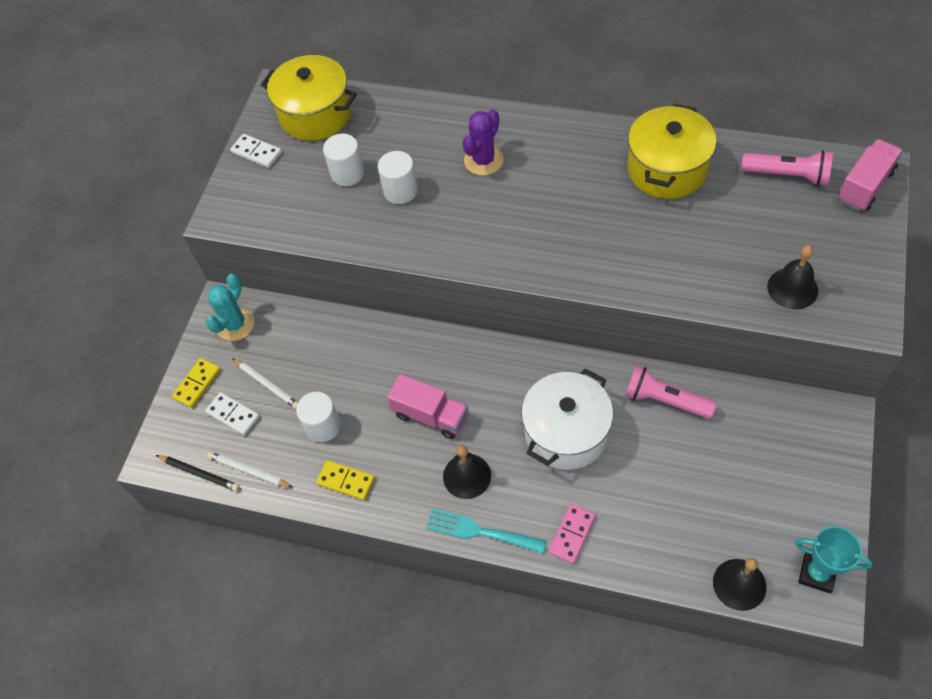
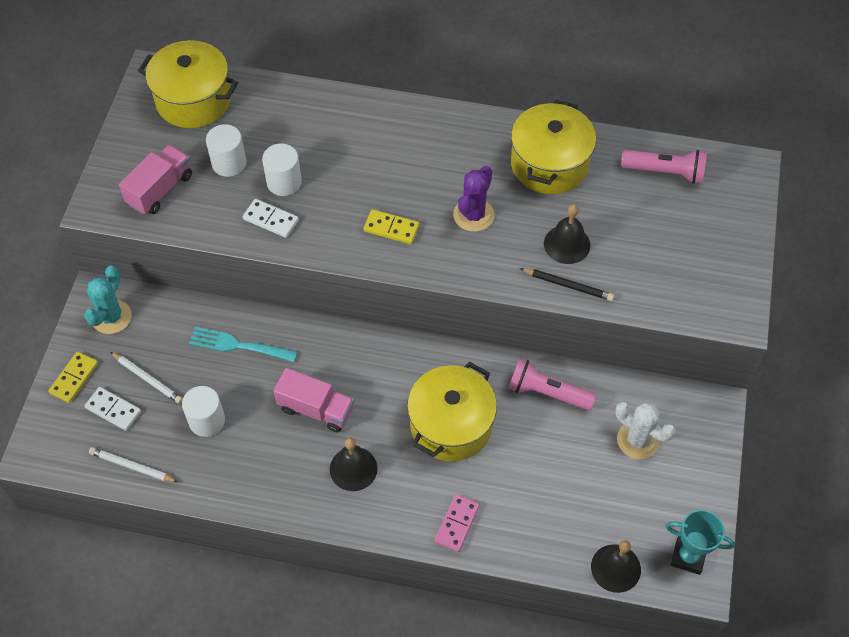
camera: 10 degrees left, 0 degrees up
black pencil [156,455,240,491] -> black pencil moved to [520,268,614,301]
white domino [230,134,282,168] -> white domino moved to [243,199,299,238]
yellow domino [316,460,375,500] -> yellow domino moved to [363,209,420,244]
turquoise fork [426,508,546,553] -> turquoise fork moved to [189,327,298,362]
purple cactus [463,109,504,175] -> purple cactus moved to [453,166,495,232]
white pot [521,368,614,470] -> yellow pot [407,362,497,461]
black bell [767,245,818,309] -> black bell moved to [544,204,590,264]
pink truck [838,139,903,211] -> pink truck moved to [119,145,192,215]
none -> white cactus [616,402,676,459]

